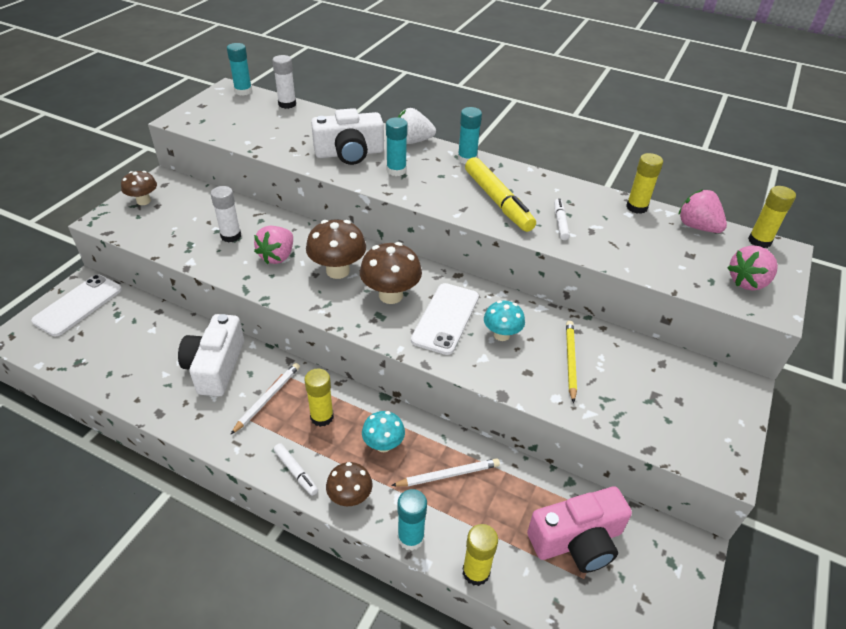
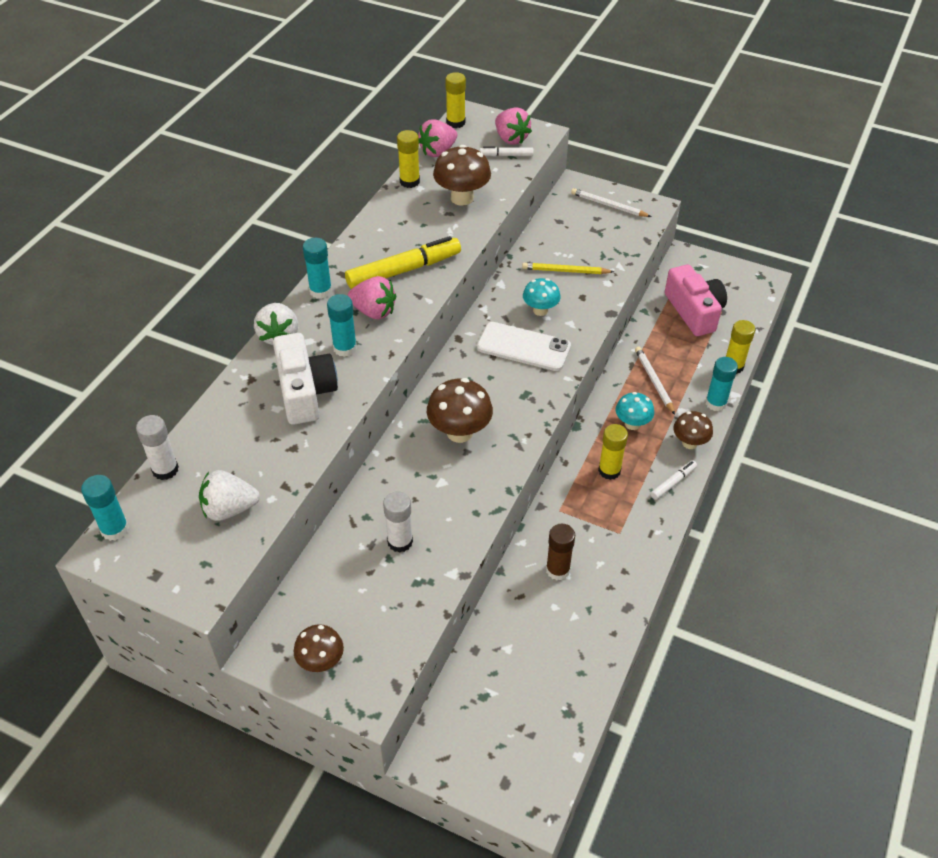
camera: 90 degrees left, 5 degrees up
white phone [31,275,122,336] -> none
white camera [178,314,244,396] -> brown glue stick [546,524,575,580]
white pencil [230,363,300,435] -> white pencil moved to [571,188,651,217]
pink strawberry [254,226,293,264] -> pink strawberry moved to [347,276,396,319]
brown mushroom [360,242,422,304] -> brown mushroom moved to [433,145,491,206]
white marker [554,199,570,240] -> white marker moved to [480,146,534,157]
none -> white strawberry [199,470,260,521]

